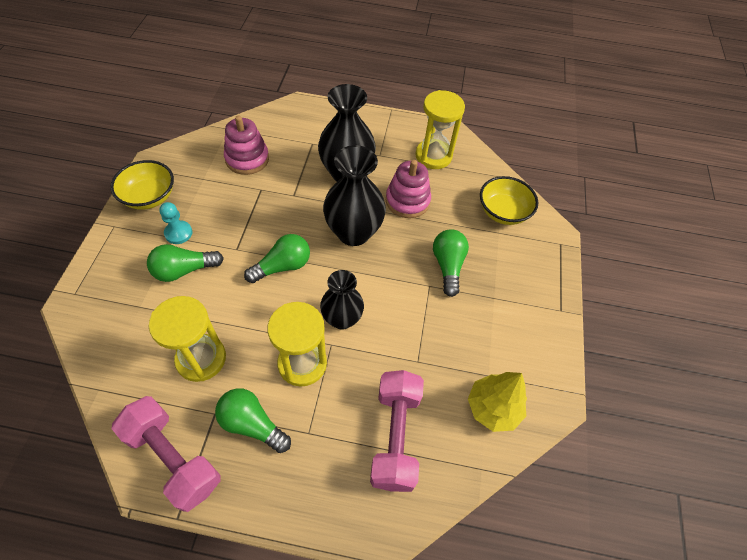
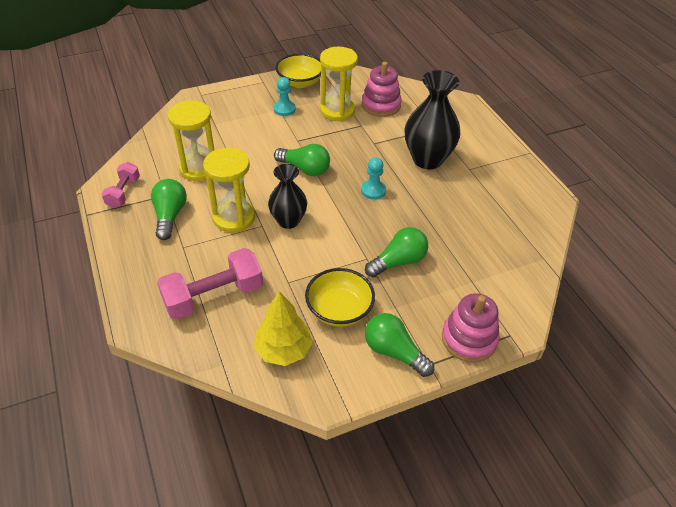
camera: 60 degrees right, 10 degrees down
pink dumbbell [111,396,221,512] -> pink dumbbell [102,162,140,208], size x0.58
green light bulb [147,244,224,282] -> green light bulb moved to [365,313,434,377]
black vase [323,145,386,246] -> turquoise pawn [361,157,386,200]
pink stacking toy [386,160,431,218] -> pink stacking toy moved to [442,293,499,362]
yellow hourglass [415,90,465,169] -> yellow hourglass moved to [320,47,358,121]
yellow bowl [480,176,539,225] -> yellow bowl moved to [305,268,375,327]

